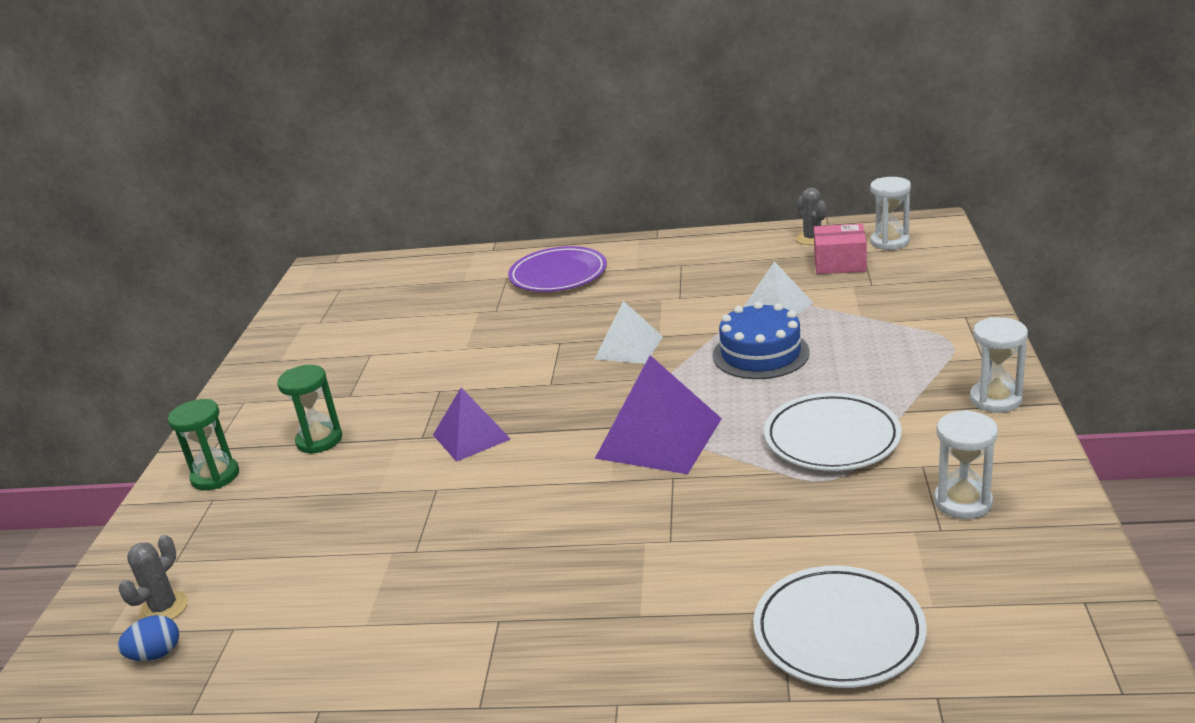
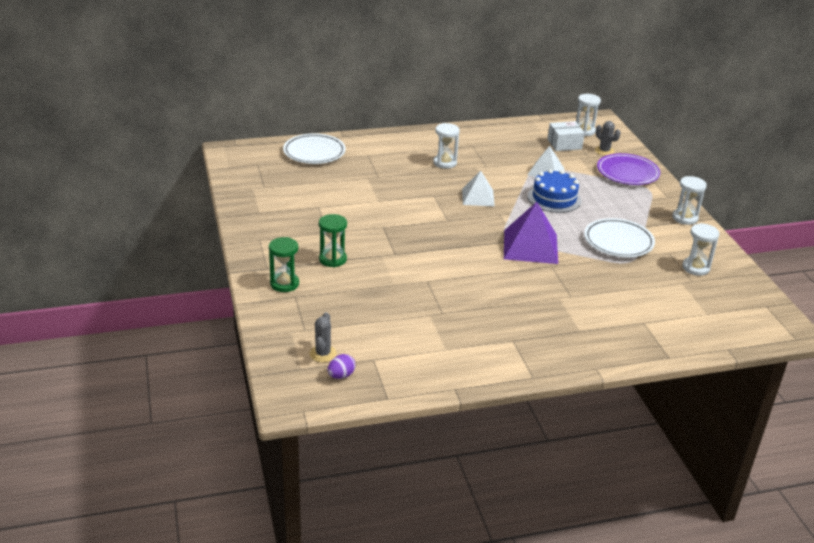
camera: 25 degrees left, 5 degrees up
blue egg [118,615,179,661] -> purple egg [328,354,356,379]
purple pyramid [433,388,511,462] -> none
purple plate [508,246,607,292] -> purple plate moved to [597,153,660,185]
white plate [753,566,926,688] -> white plate moved to [283,134,346,164]
grey cactus [796,188,827,245] -> grey cactus moved to [595,121,621,156]
pink box [814,224,867,274] -> white box [548,121,585,151]
none -> white hourglass [433,123,460,169]

